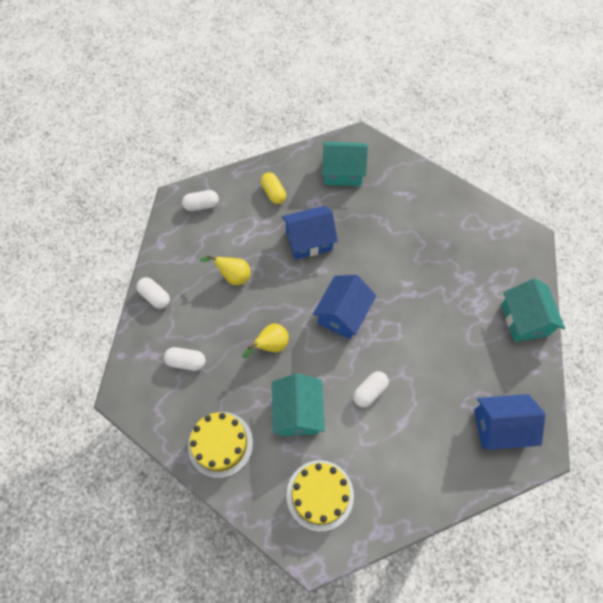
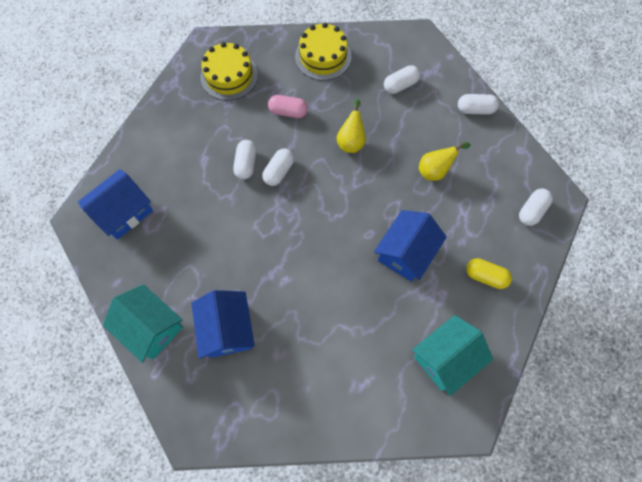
camera: 140 degrees right, 5 degrees up
turquoise house [272,373,325,436] -> pink capsule [268,95,308,118]
blue house [313,275,376,339] -> blue house moved to [191,290,255,359]
none -> white capsule [262,148,294,186]

